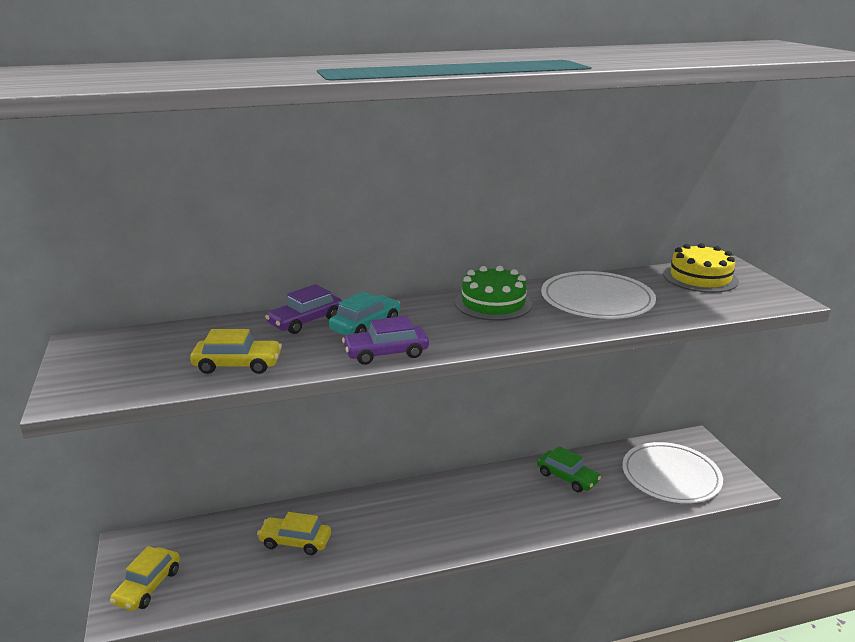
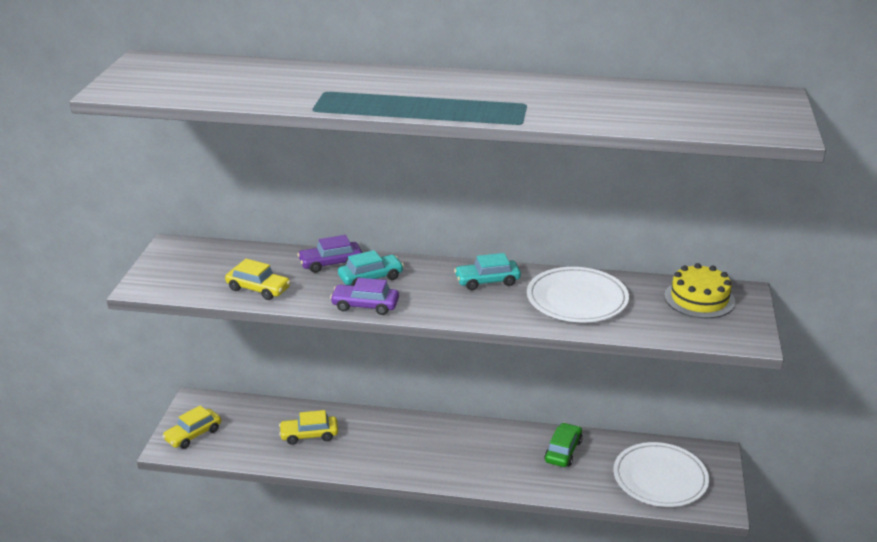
camera: 25 degrees right, 5 degrees up
yellow car [257,512,331,555] -> yellow car turned 45 degrees counterclockwise [279,410,338,445]
green cake [455,266,532,321] -> turquoise car [454,253,521,290]
green car [537,446,601,493] -> green car turned 135 degrees counterclockwise [544,423,583,467]

